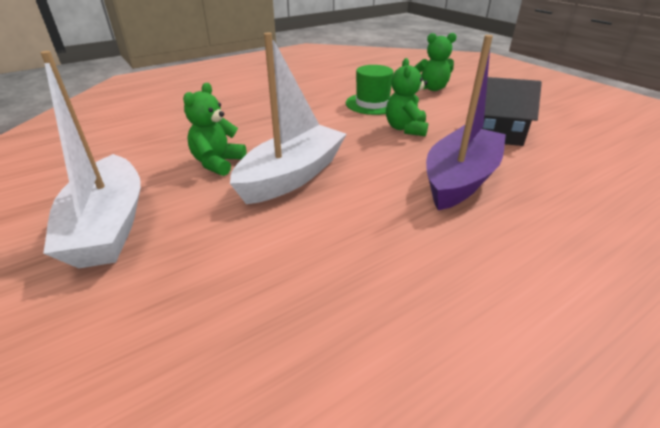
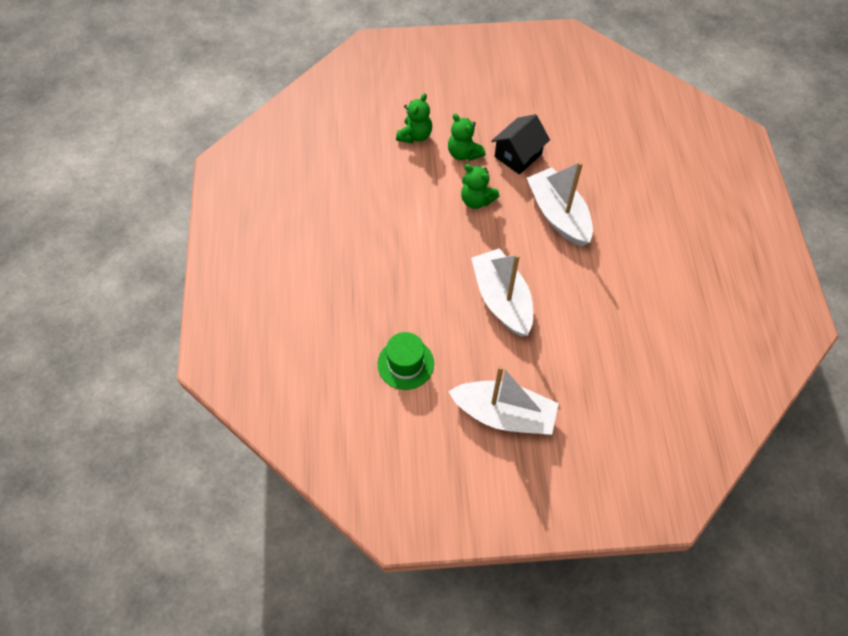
camera: 60 degrees left, 25 degrees up
green teddy bear [183,83,246,176] -> green teddy bear moved to [448,113,485,161]
green hat [346,65,394,115] -> green hat moved to [377,332,434,390]
purple boat [426,35,506,210] -> white boat [527,161,593,247]

